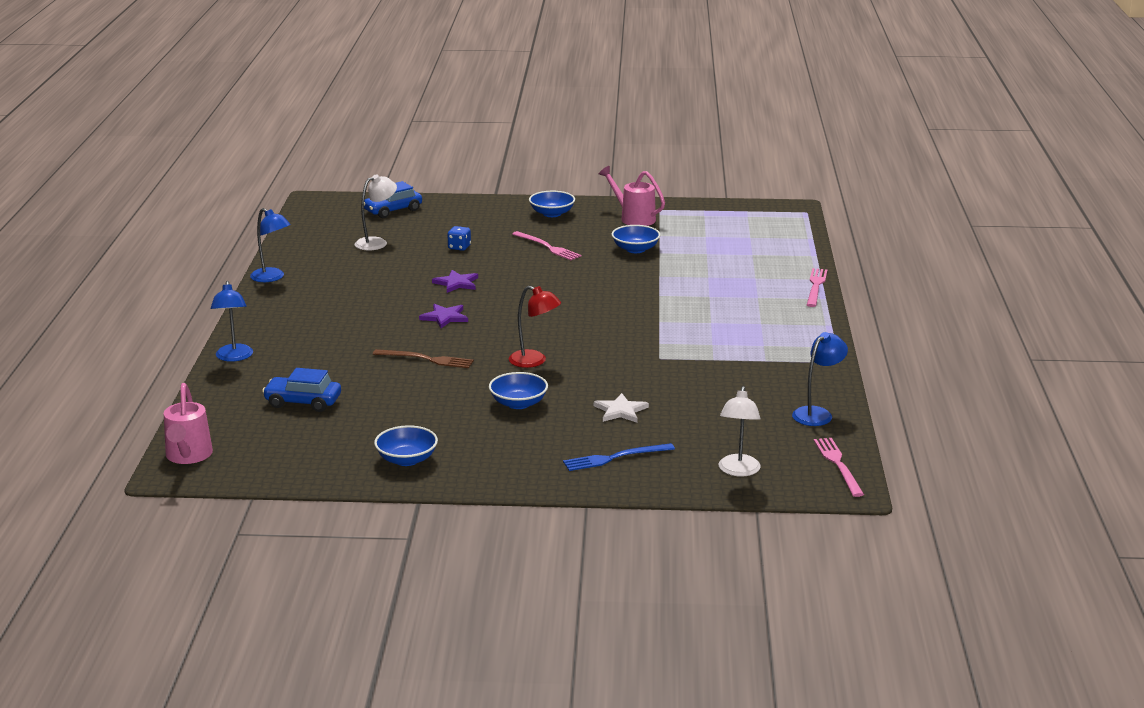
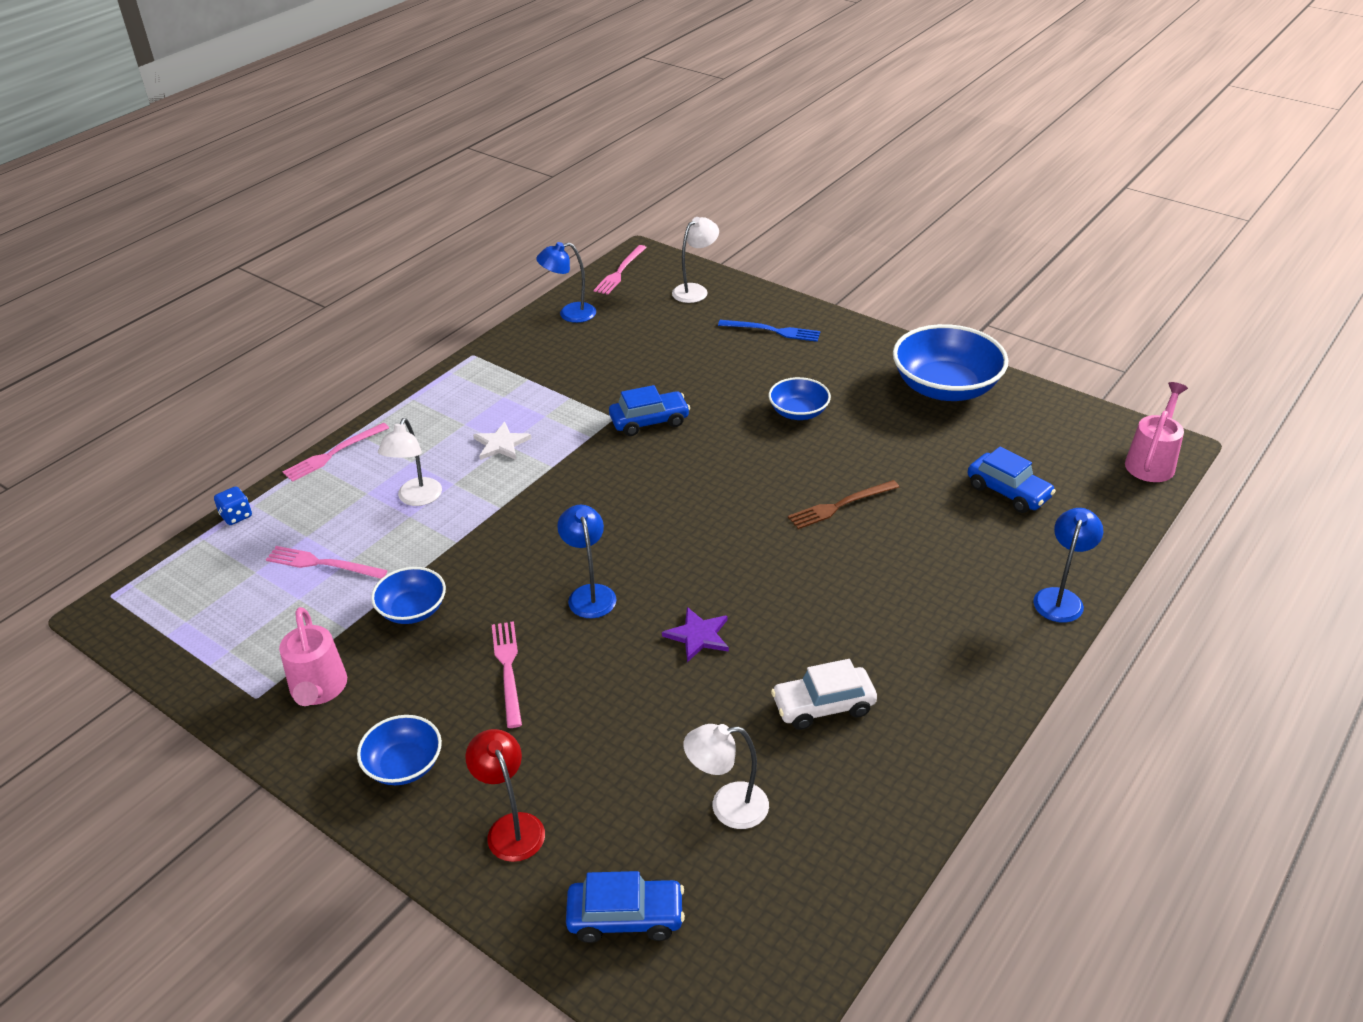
camera: 145 degrees left, 15 degrees up
blue lamp [250,208,291,282] -> blue lamp moved to [557,505,617,618]
brown fork [373,349,474,368] -> brown fork turned 75 degrees counterclockwise [788,480,899,529]
blue bowl [374,425,438,466] -> blue bowl [893,324,1008,401], size x1.86
purple star [419,304,468,328] -> none
blue dice [447,226,471,251] -> blue dice moved to [214,486,252,525]
red lamp [509,286,561,368] -> red lamp moved to [465,729,545,862]
white star [594,393,649,423] -> white star moved to [473,422,532,460]
none -> pink fork [266,546,388,579]
none -> white lamp [378,418,442,506]
none -> blue car [609,385,690,436]
none -> white car [771,659,877,730]

